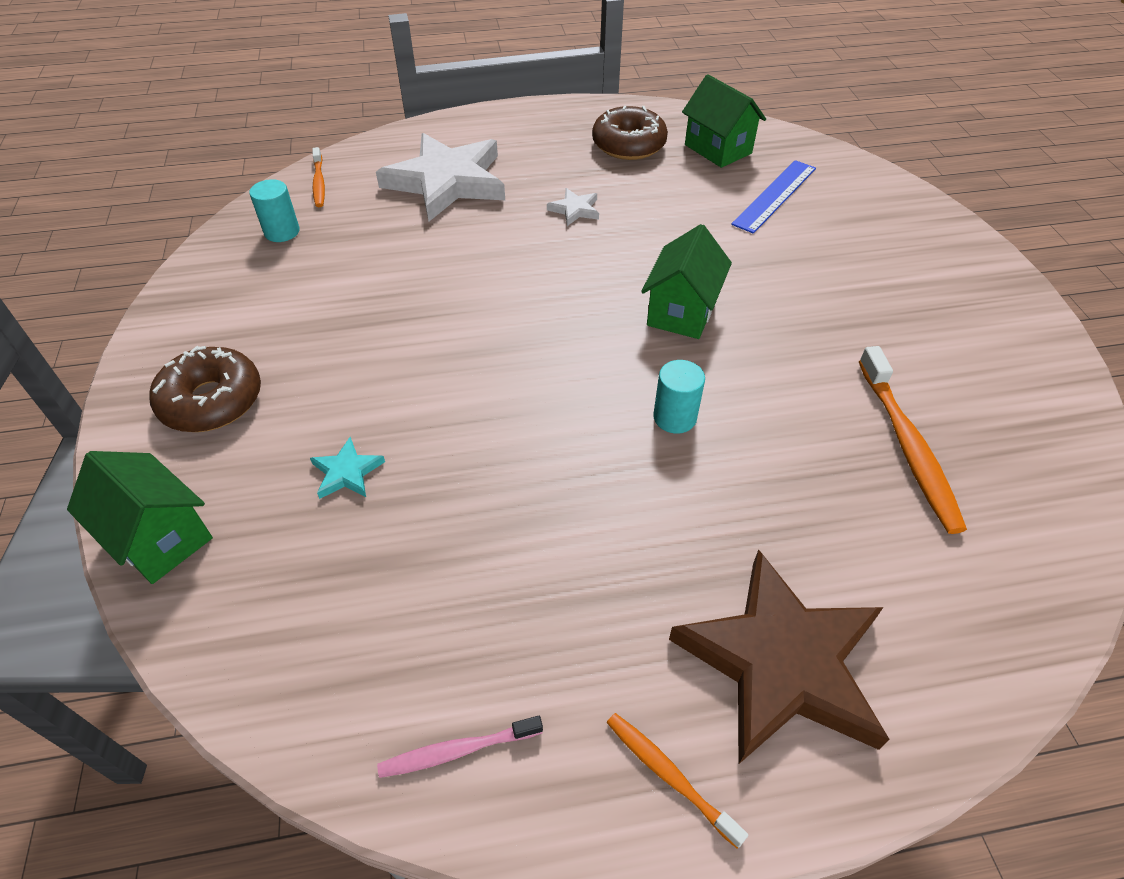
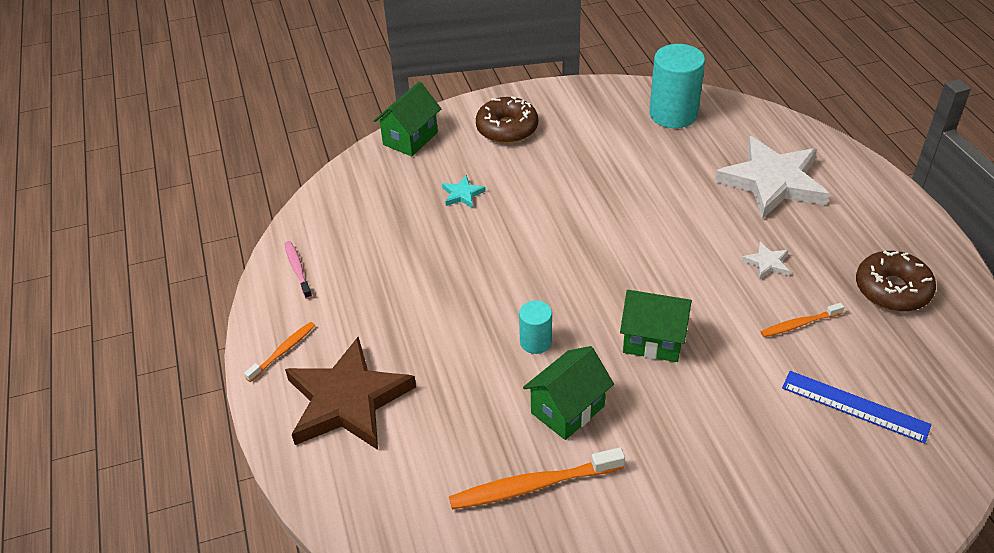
camera: 85 degrees right, 5 degrees down
turquoise cylinder [249,179,300,242] -> turquoise cylinder [649,44,705,128], size x1.87
orange toothbrush [312,147,325,207] -> orange toothbrush moved to [761,303,844,337]
green house [682,74,766,168] -> green house moved to [523,346,614,440]

